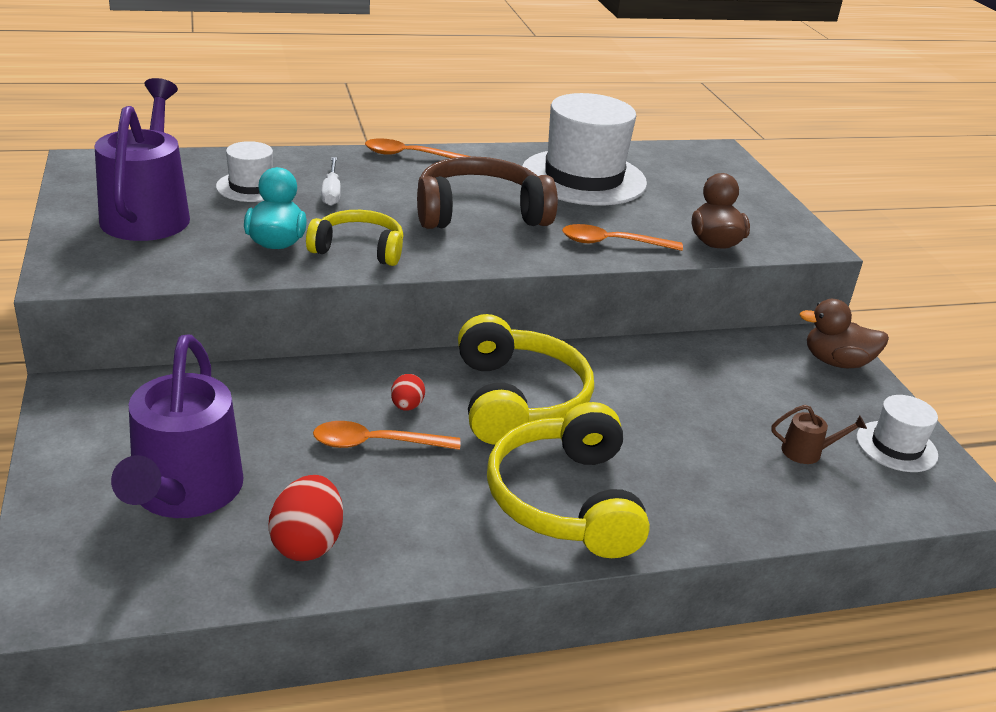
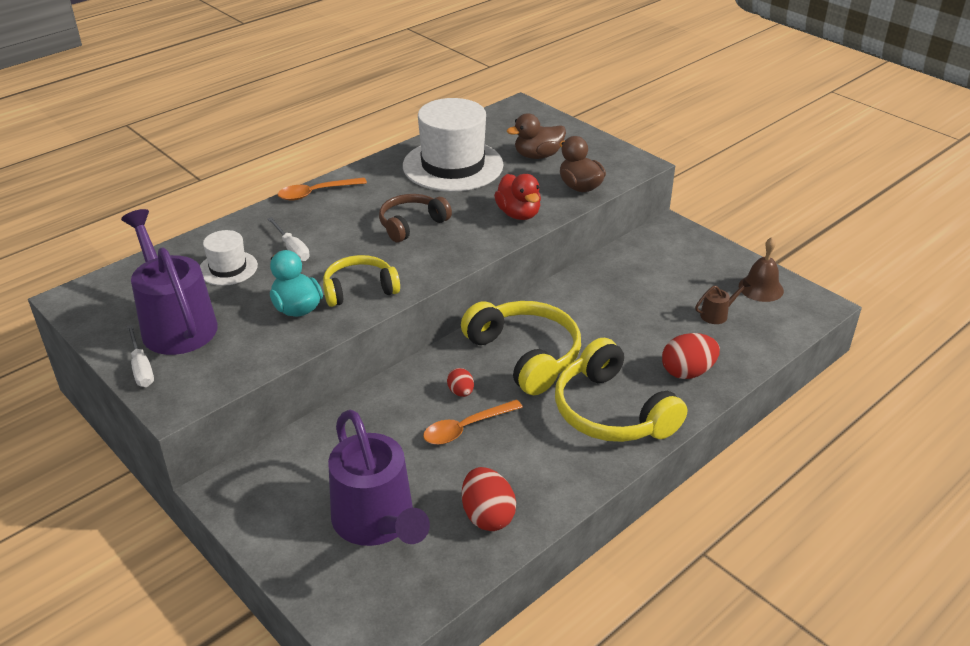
camera: 25 degrees left, 5 degrees up
brown headphones [417,156,558,229] -> brown headphones [379,194,452,242], size x0.63
orange spoon [562,224,683,251] -> red duck [494,174,541,220]
brown duck [799,299,889,368] -> brown duck moved to [507,113,566,159]
white hat [856,395,938,472] -> brown bell [739,237,784,302]
none -> white screwdriver [127,325,154,387]
none -> red egg [662,333,720,379]

